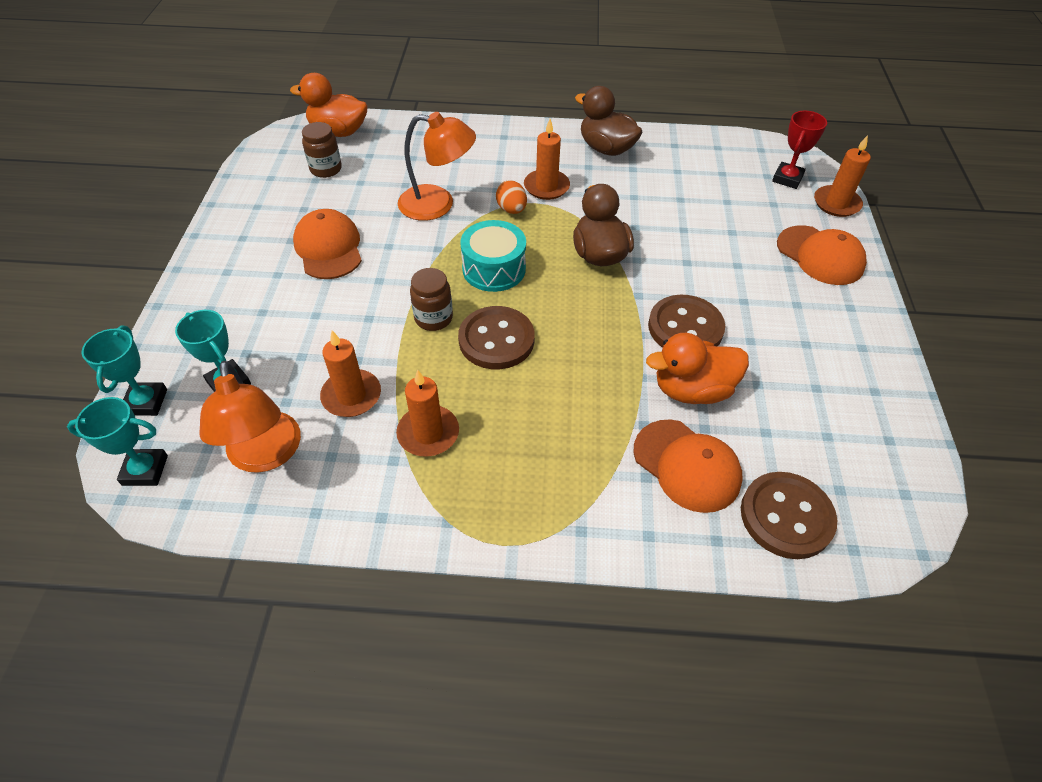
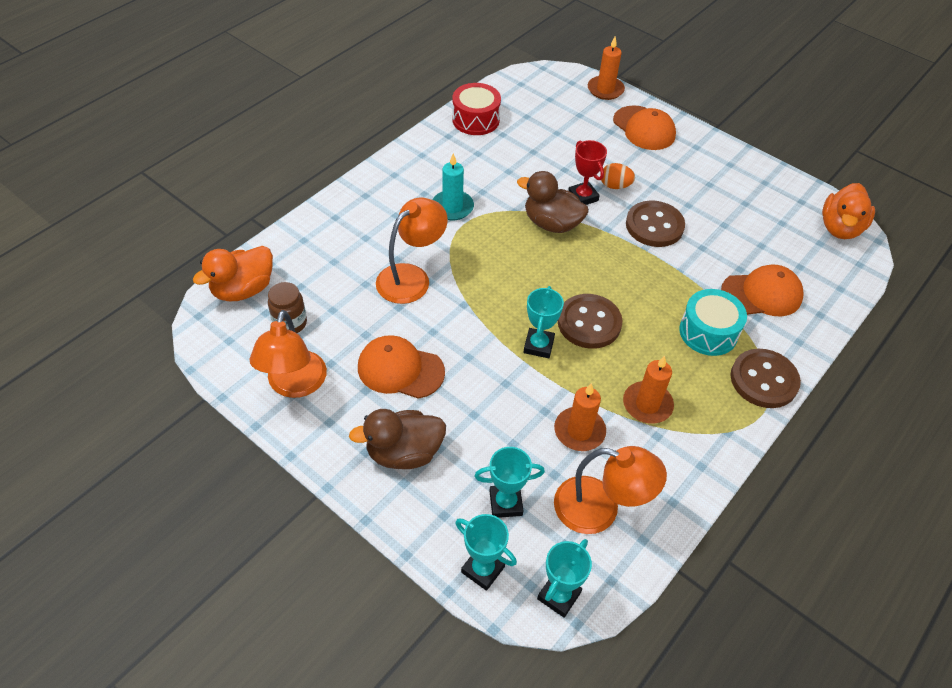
camera: 55 degrees left, 0 degrees up
brown jar [410,268,453,331] -> turquoise trophy [524,286,564,358]
turquoise drum [460,220,526,292] -> turquoise drum moved to [679,289,747,356]
orange egg [496,180,527,214] -> orange egg moved to [601,163,635,189]
orange candle [524,119,570,200] -> turquoise candle [433,153,474,220]
brown duck [575,86,642,156] -> brown duck moved to [349,409,446,469]
orange duck [646,333,749,404] -> orange duck moved to [822,183,875,239]
brown button [741,472,837,559] -> brown button moved to [731,349,801,408]
red trophy [772,111,827,189] -> red trophy moved to [568,140,607,205]
orange cap [777,225,867,285] -> orange cap turned 60 degrees clockwise [613,105,676,150]
none -> orange lamp [250,310,327,398]
none -> red drum [452,83,501,135]

